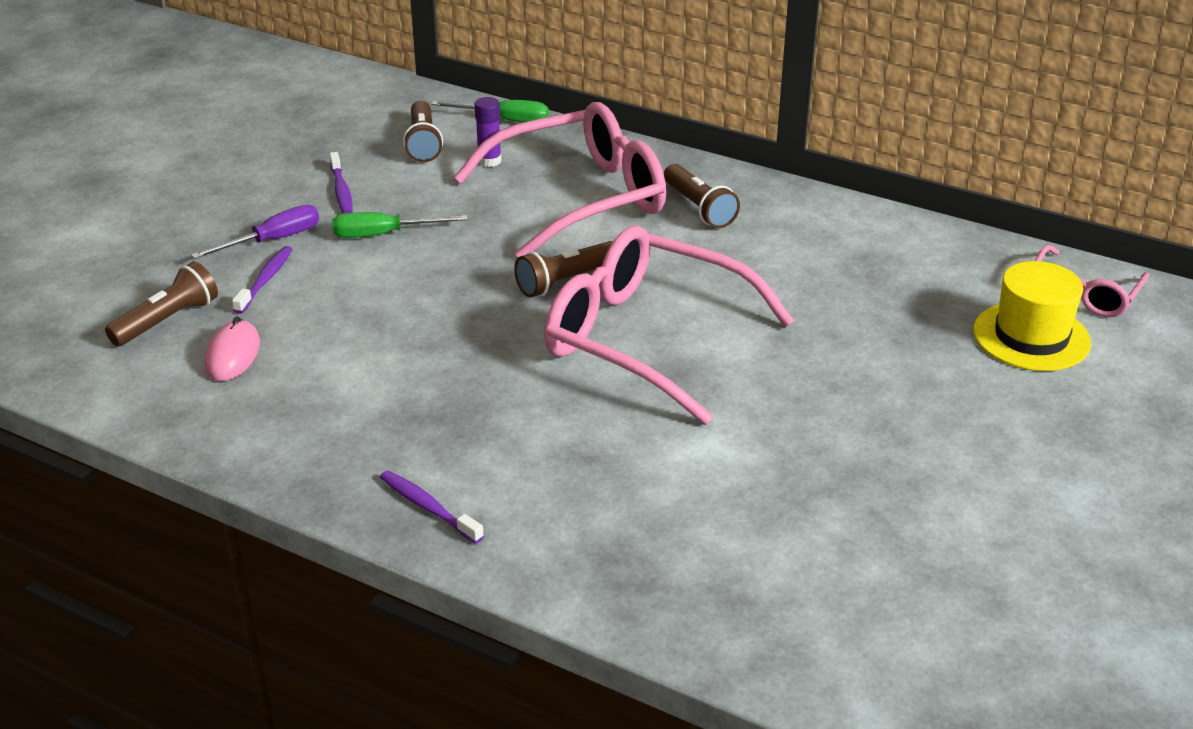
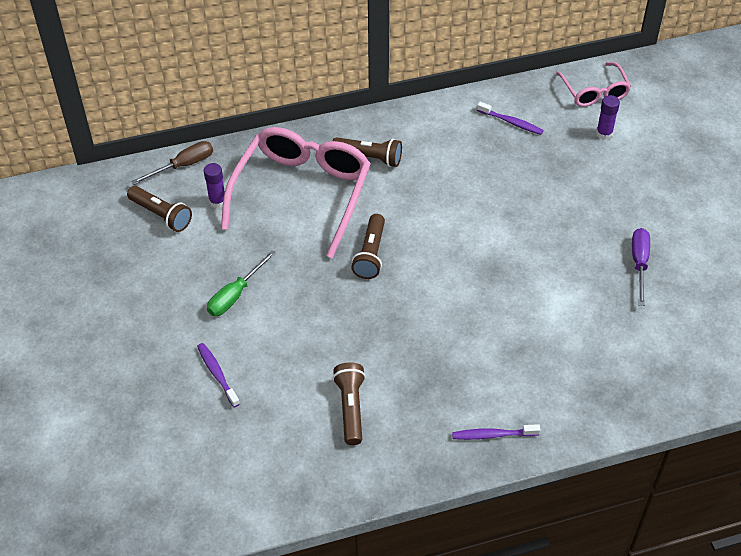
camera: 45 degrees left, 15 degrees up
brown flashlight [105,261,218,346] -> brown flashlight moved to [333,362,366,445]
purple screwdriver [191,205,319,259] -> purple screwdriver moved to [632,228,650,306]
pink mouse [205,316,260,381] -> none
purple toothbrush [329,152,353,214] -> purple toothbrush moved to [477,102,544,135]
green screwdriver [431,100,549,123] -> brown screwdriver [131,141,213,185]
pink glasses [544,226,794,425] -> none
yellow hat [973,261,1091,371] -> purple glue stick [596,95,620,140]

